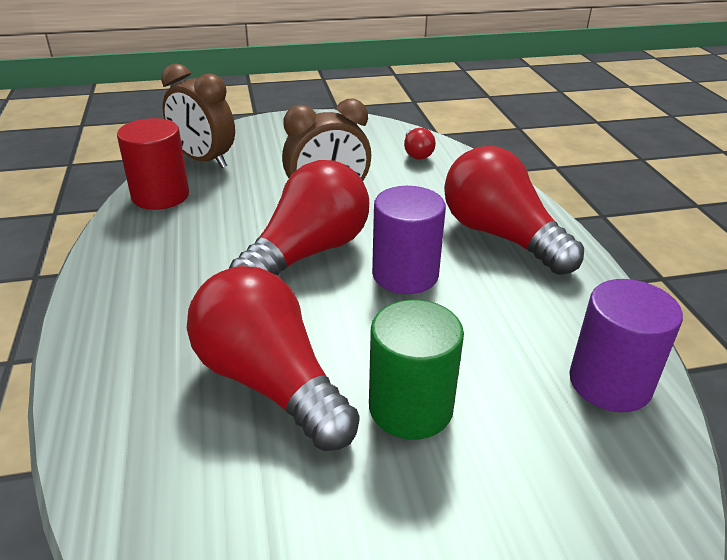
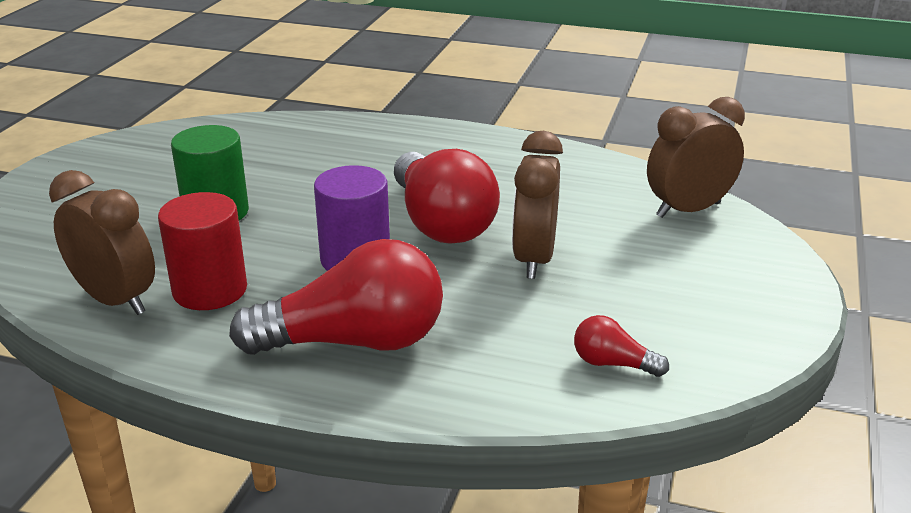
camera: 120 degrees right, 5 degrees down
red cylinder [117,118,189,210] -> red cylinder moved to [158,192,247,310]
red light bulb [187,266,360,451] -> none
purple cylinder [569,279,683,412] -> brown clock [49,170,155,315]

